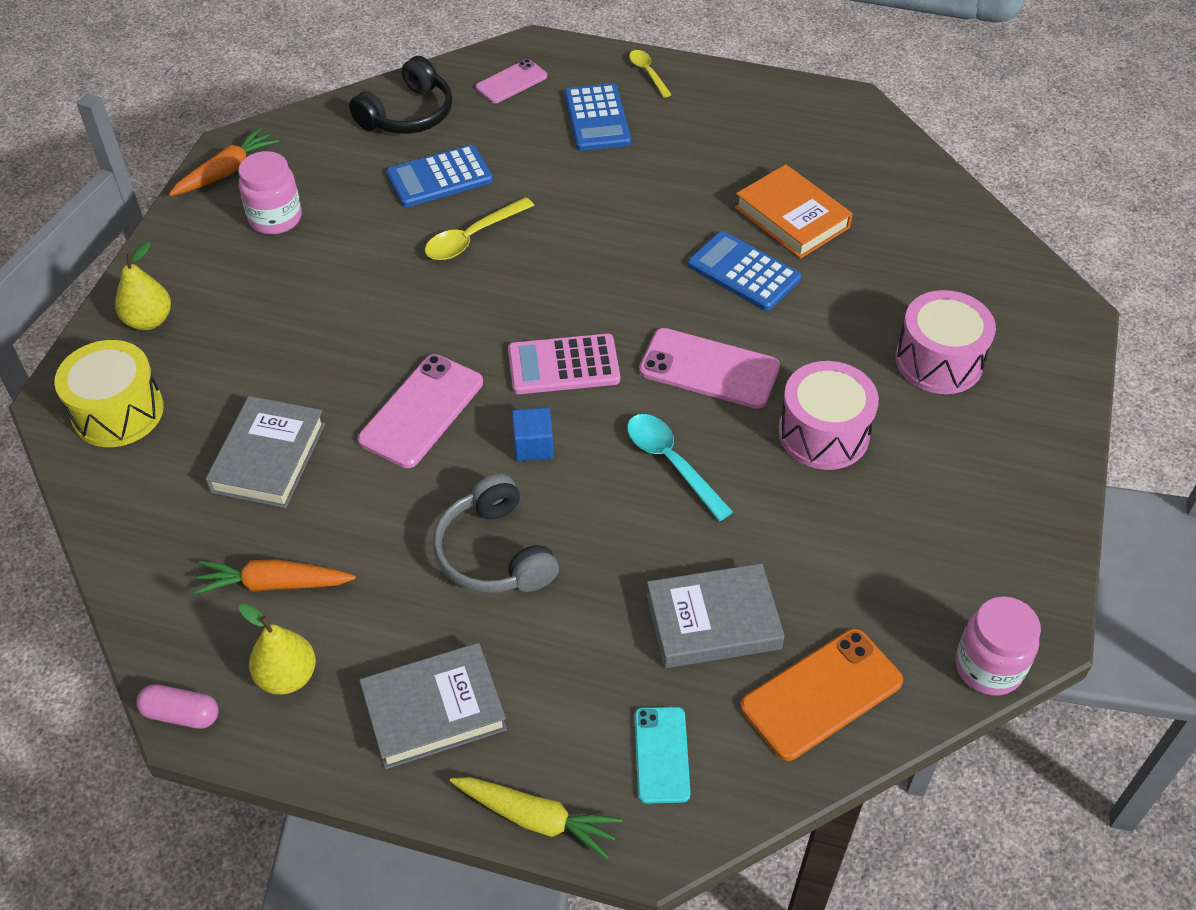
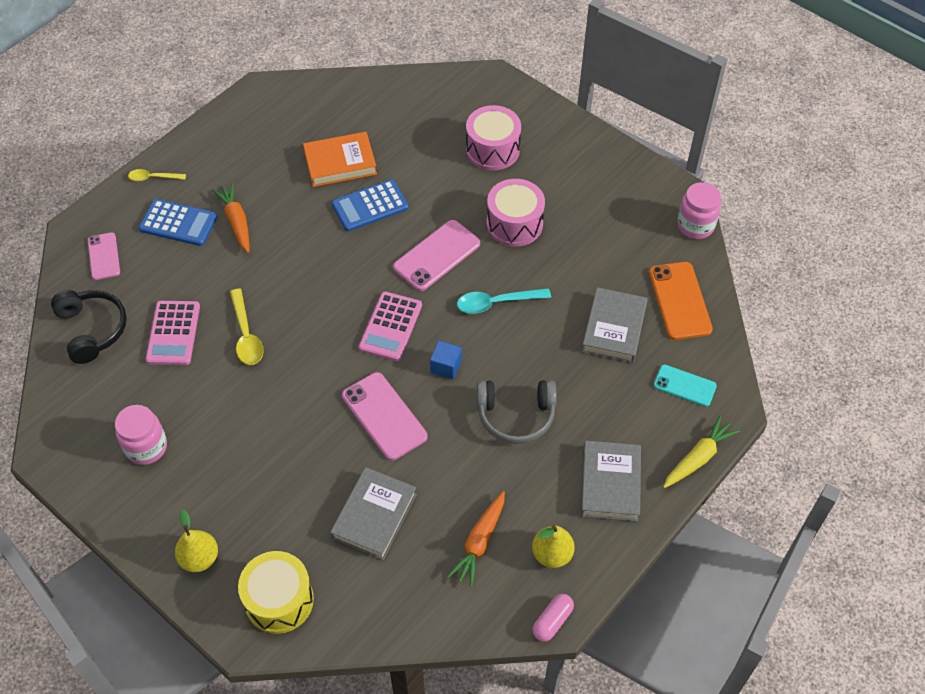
camera: 65 degrees left, 5 degrees up
orange carrot [169,128,279,196] -> orange carrot moved to [212,183,249,253]
grey book [205,396,325,508] -> grey book turned 75 degrees clockwise [330,467,417,560]
blue calculator [386,145,493,207] -> pink calculator [146,301,200,365]

